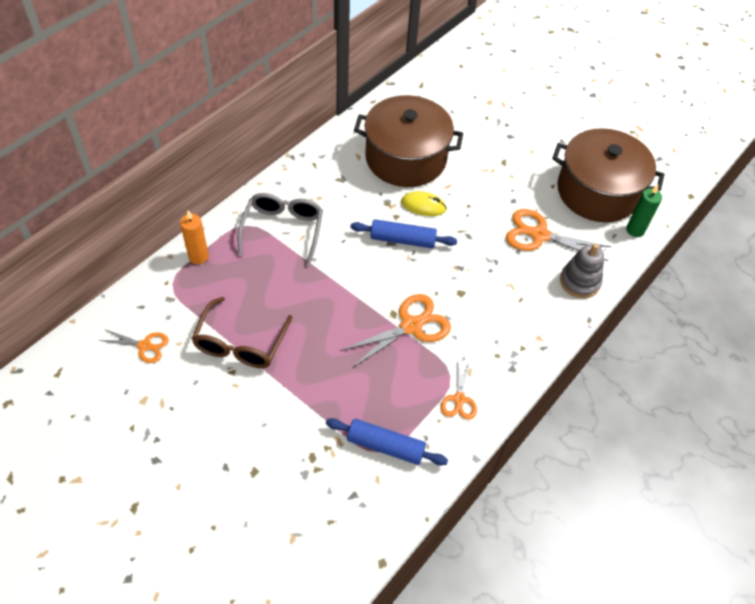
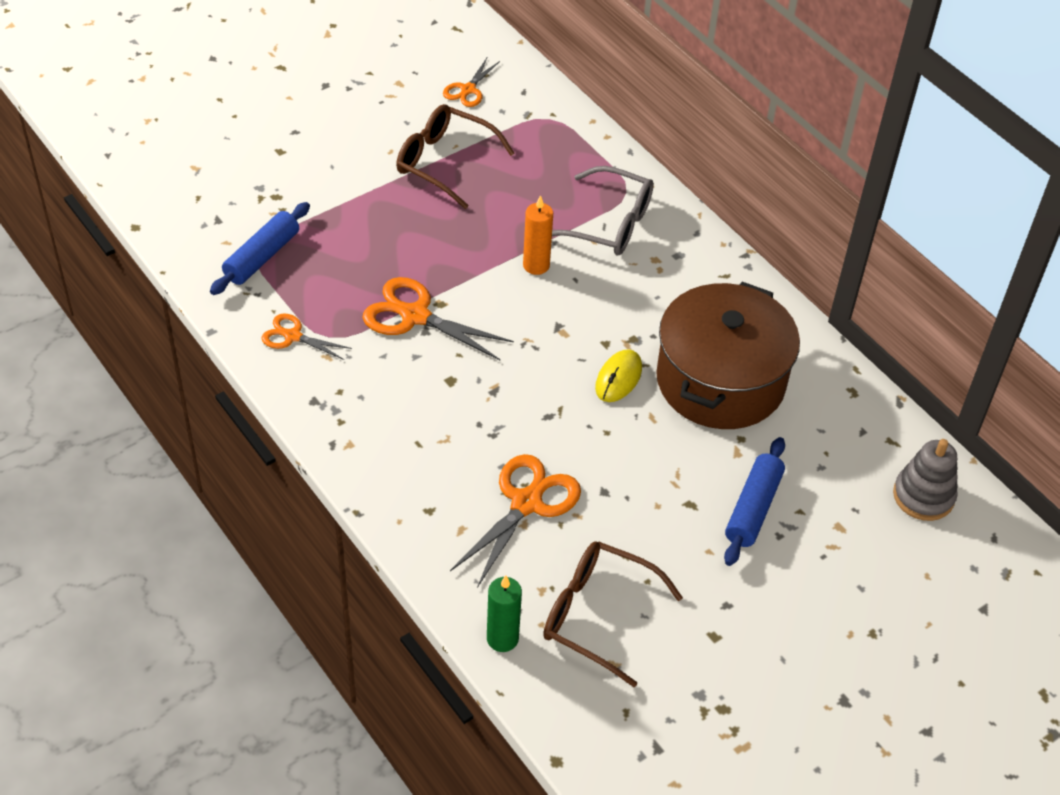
camera: 105 degrees right, 5 degrees down
orange candle [180,211,209,264] -> orange candle moved to [523,195,553,275]
orange scissors [340,294,451,368] -> orange scissors turned 135 degrees clockwise [363,277,514,360]
blue rolling pin [350,219,457,248] -> blue rolling pin moved to [724,437,785,566]
brown pot [552,128,665,222] -> brown glasses [543,541,683,687]
grey stacking toy [560,244,604,298] -> grey stacking toy moved to [893,439,958,521]

